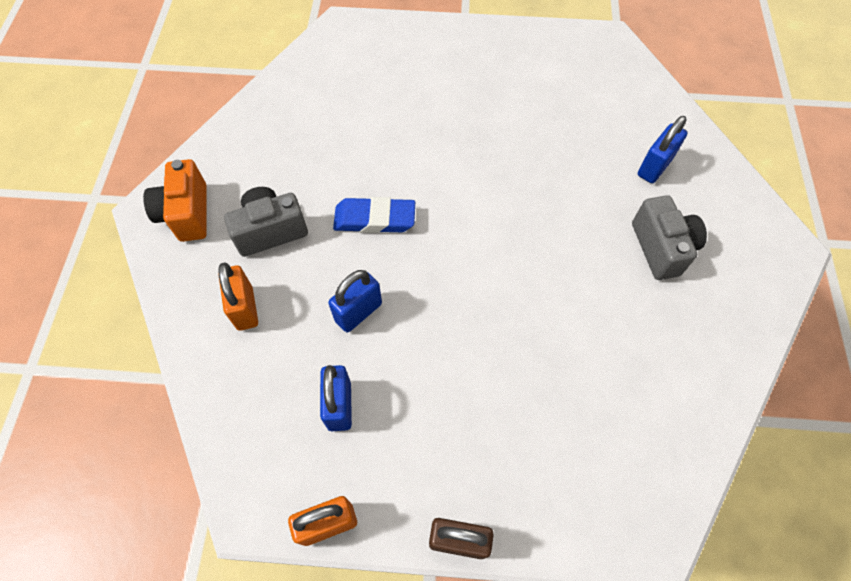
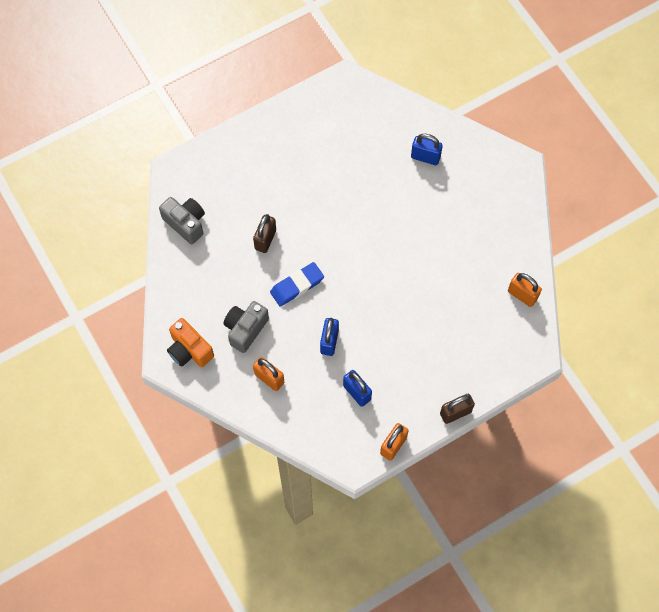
camera: 35 degrees left, 5 degrees up
grey camera [632,195,707,280] -> grey camera moved to [159,197,205,244]
blue padlock [638,116,687,183] -> blue padlock turned 75 degrees counterclockwise [411,134,443,165]
none -> brown padlock [253,214,276,253]
none -> orange padlock [508,273,542,307]

